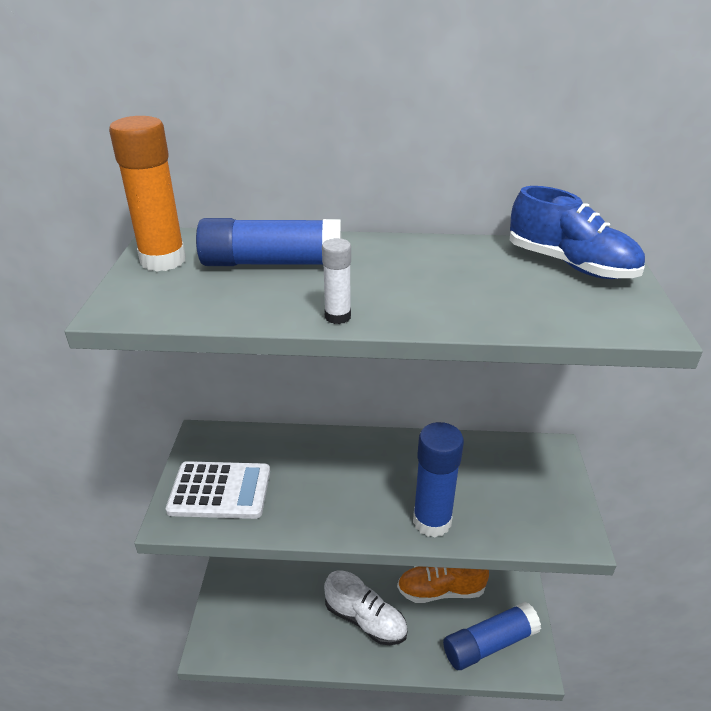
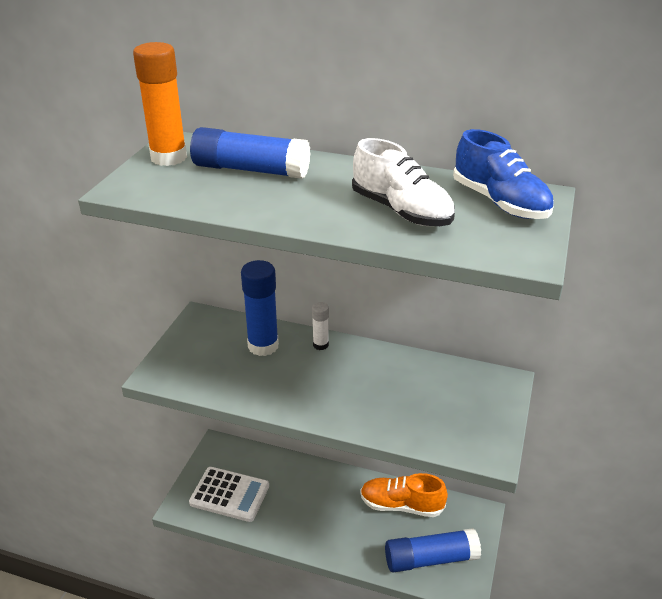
camera: 15 degrees right, 0 degrees up
white calculator [166,461,270,519] -> white calculator moved to [189,467,269,522]
white glue stick [322,238,351,324] -> white glue stick moved to [312,302,329,350]
white shoe [324,570,408,645] -> white shoe moved to [352,138,455,226]
blue glue stick [413,422,464,537] -> blue glue stick moved to [241,260,279,356]

